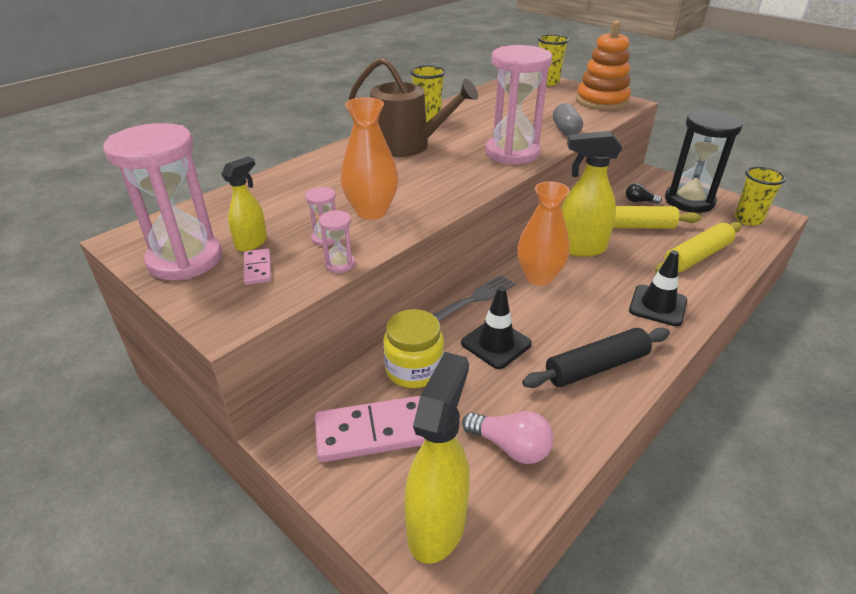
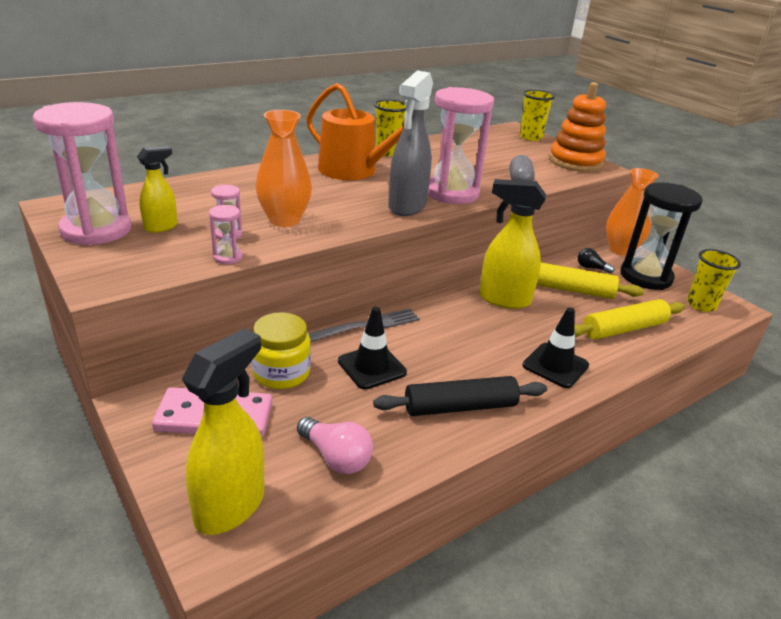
camera: 10 degrees right, 5 degrees down
pink domino [243,248,271,285] -> none
brown watering can [349,57,478,157] -> orange watering can [306,83,405,180]
orange vase [517,181,570,286] -> orange vase moved to [606,168,659,256]
none -> grey spray bottle [388,70,433,216]

